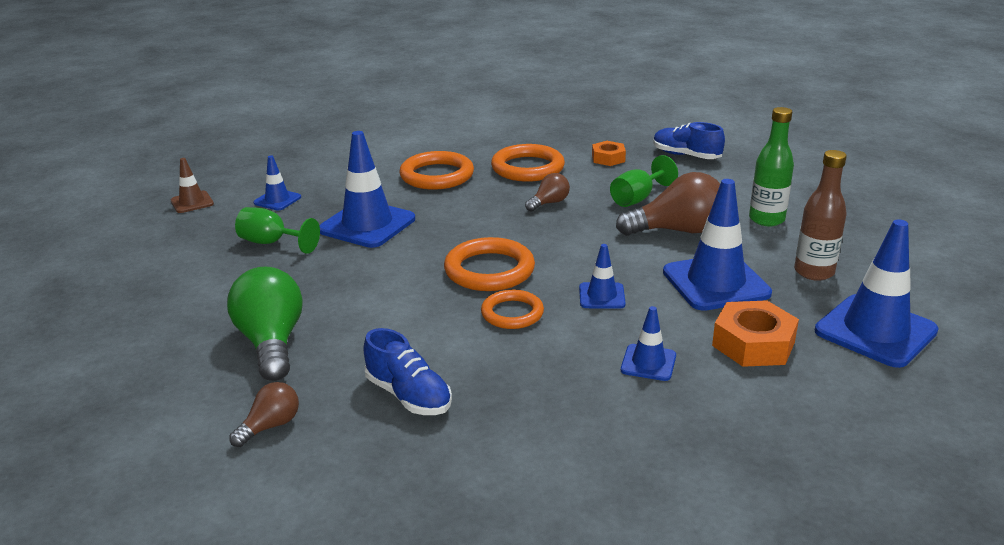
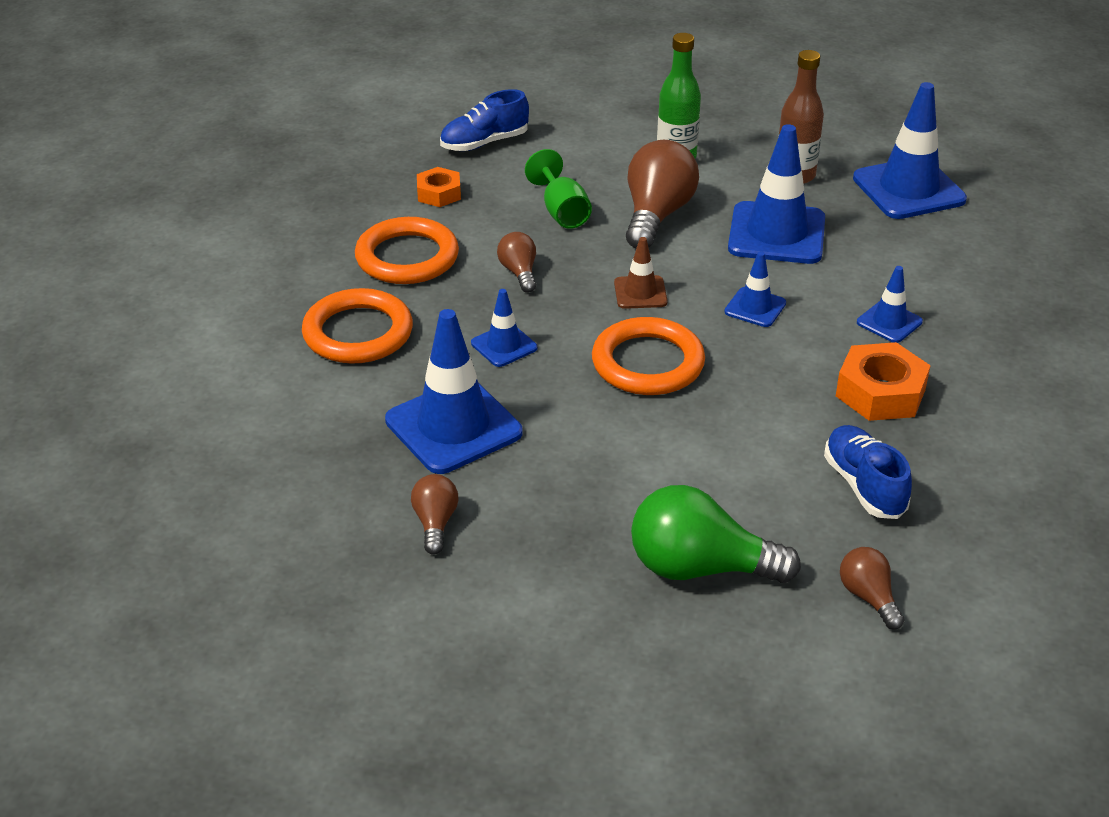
camera: 65 degrees left, 10 degrees up
brown traffic cone [171,158,214,213] -> brown traffic cone moved to [614,237,668,309]
green goblet [235,207,320,254] -> brown light bulb [411,474,458,555]
blue traffic cone [253,155,301,210] -> blue traffic cone moved to [471,289,537,367]
blue shoe [363,328,452,415] -> blue shoe turned 90 degrees counterclockwise [824,425,912,519]
orange ring [481,289,544,329] -> none
orange nut [712,300,799,367] -> orange nut moved to [836,342,931,421]

